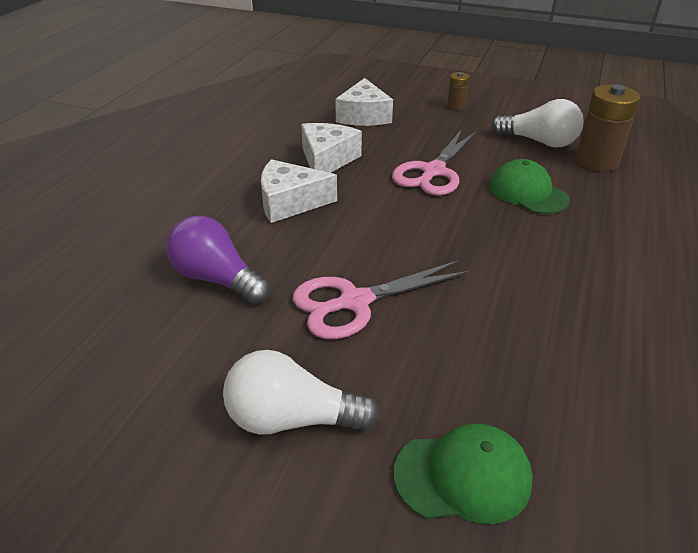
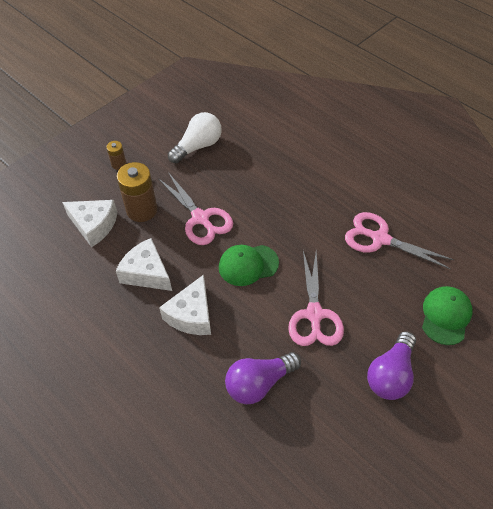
camera: 65 degrees left, 15 degrees up
white light bulb [223,350,380,435] -> purple light bulb [367,331,416,400]
green cap [490,159,570,214] -> green cap moved to [219,245,279,286]
brown battery [575,84,640,172] -> brown battery moved to [117,162,157,222]
none -> pink scissors [345,212,454,270]

